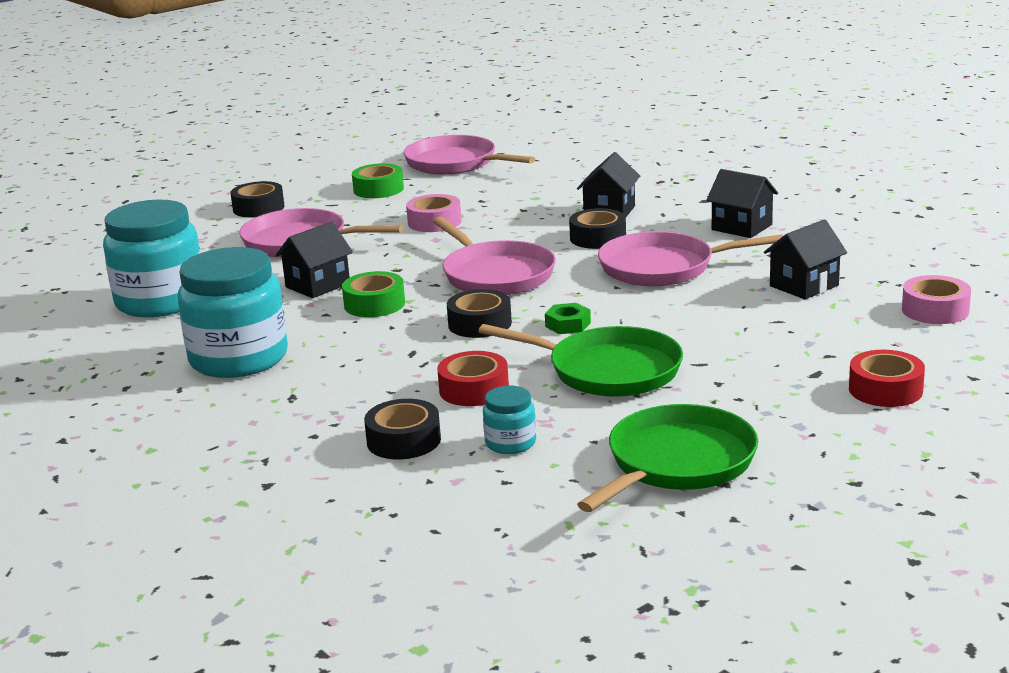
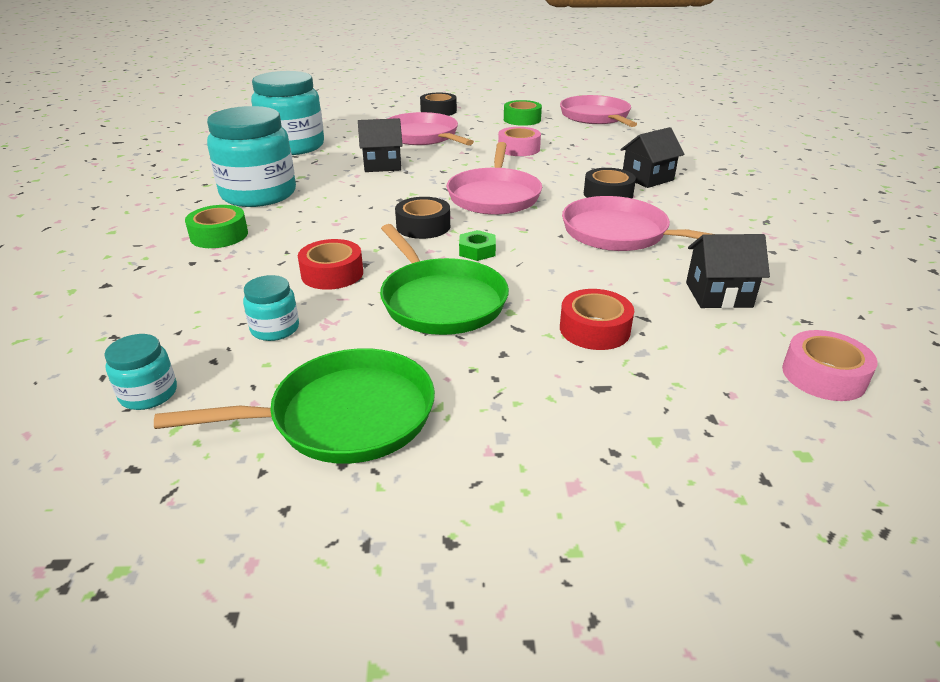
camera: 35 degrees right, 10 degrees up
green tape [342,271,405,317] -> green tape moved to [185,205,248,248]
black tape [364,399,441,459] -> none
black house [706,169,778,238] -> none
red tape [849,350,925,407] -> red tape moved to [560,289,634,350]
none -> turquoise jar [104,334,177,410]

